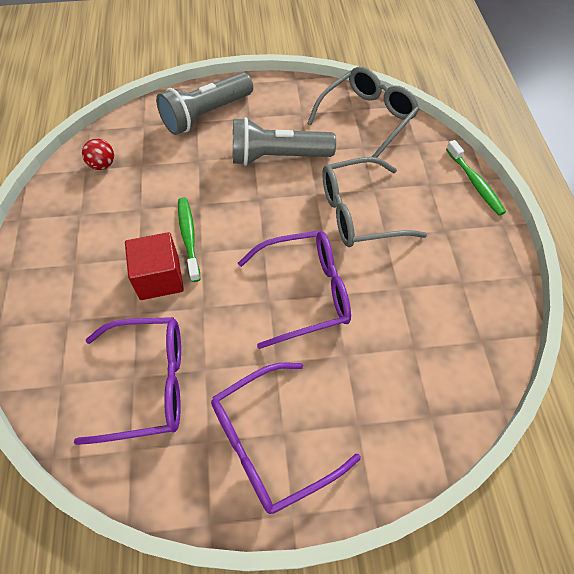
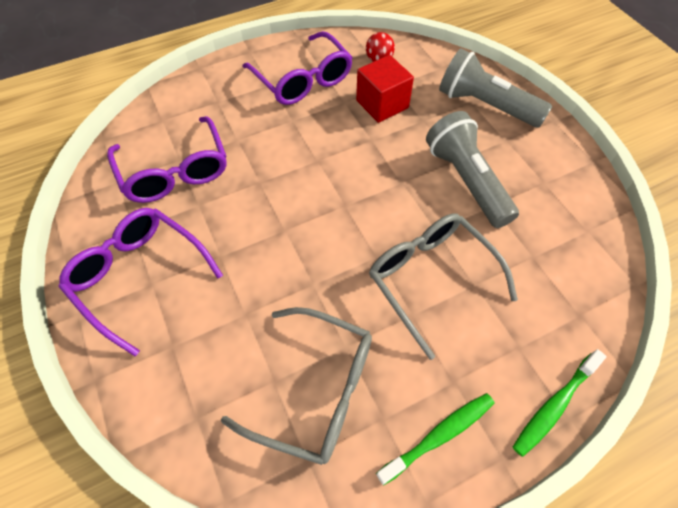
camera: 70 degrees right, 0 degrees up
red cube [125,232,184,300] -> red cube moved to [356,55,414,123]
green toothbrush [178,197,200,282] -> green toothbrush moved to [376,393,495,486]
purple glasses [238,231,351,349] -> purple glasses moved to [243,31,353,105]
grey glasses [307,67,419,158] -> grey glasses moved to [221,307,372,465]

